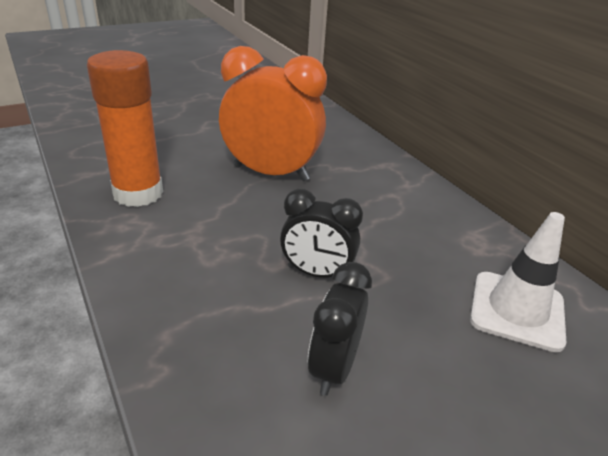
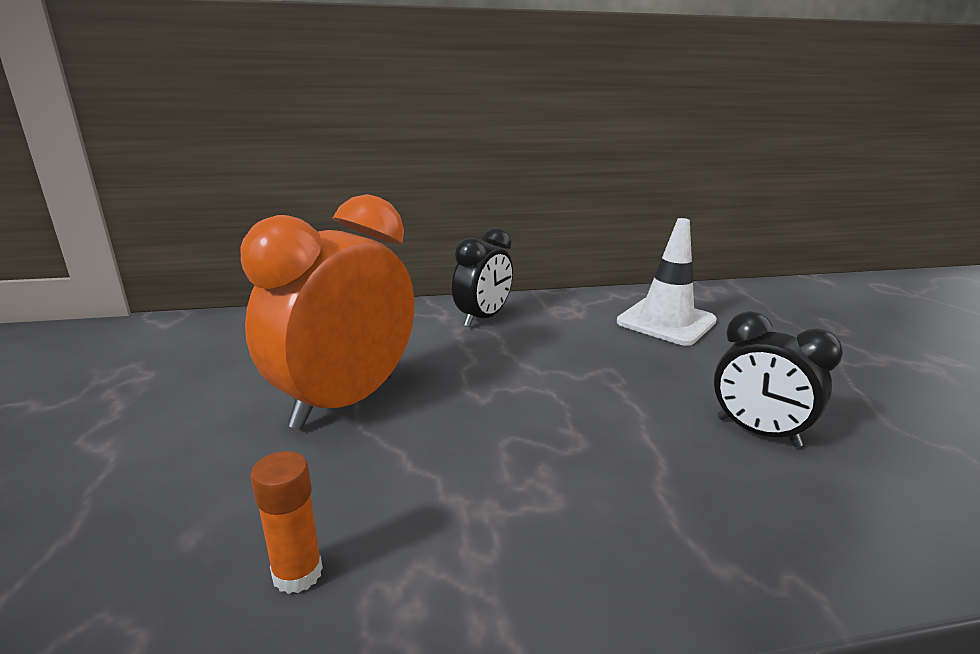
camera: 70 degrees left, 10 degrees down
orange glue stick [87,50,163,207] -> orange glue stick [250,451,323,594], size x0.45
black clock [280,189,363,278] -> black clock moved to [452,228,513,327]

